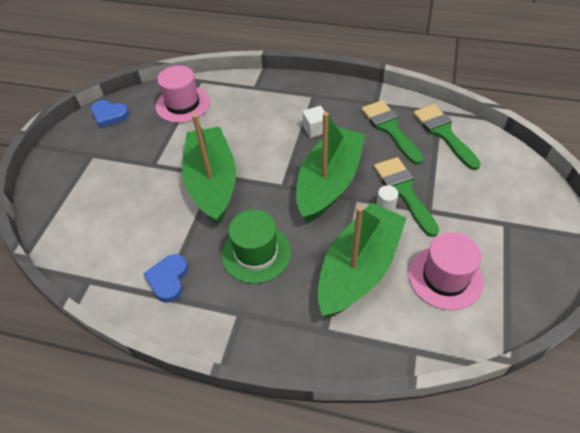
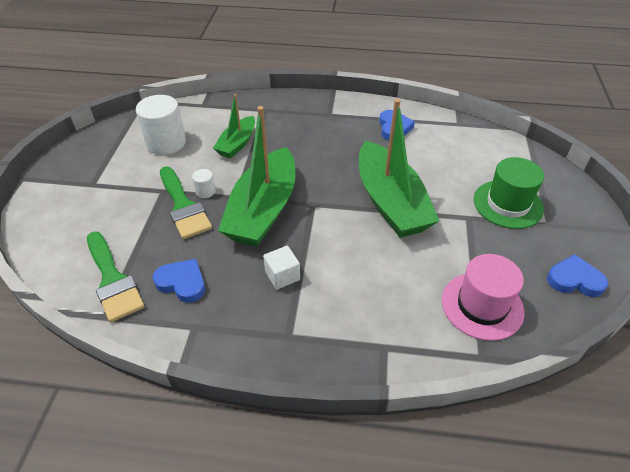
camera: 170 degrees right, 5 degrees down
green hat [222,210,291,284] -> green hat moved to [474,157,544,229]
green boat [318,203,407,317] -> green boat [213,94,255,158], size x0.54
green brush [361,100,423,165] -> blue heart [153,259,205,303]
pink hat [408,232,484,311] -> white cylinder [136,95,186,155]

